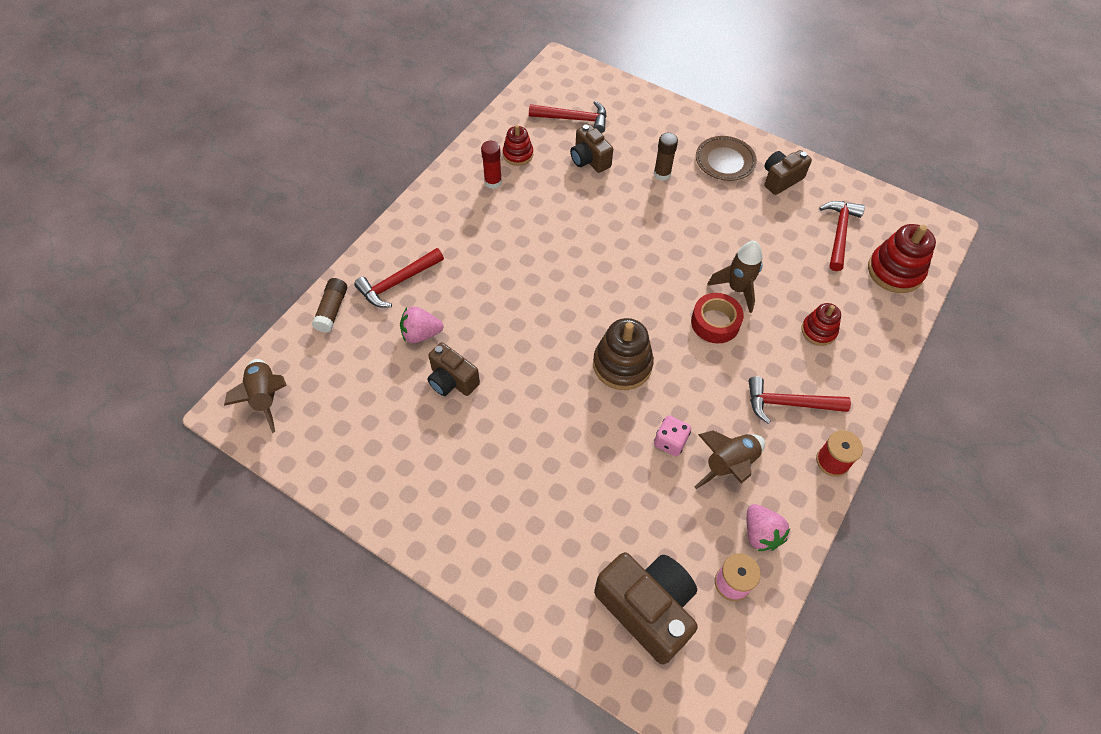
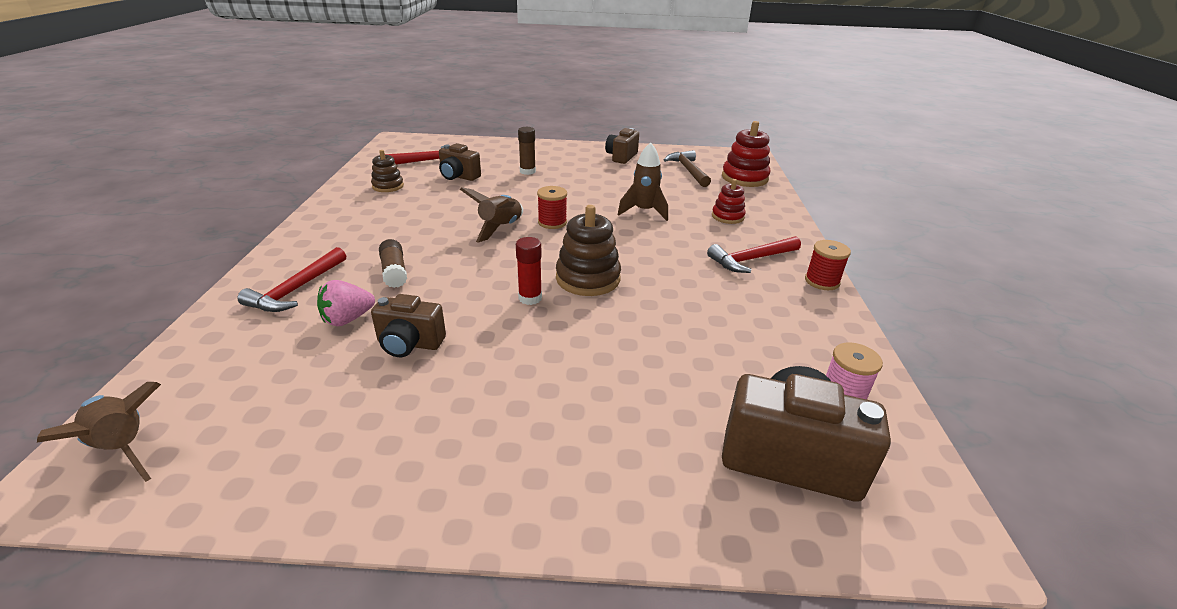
camera: 30 degrees left, 25 degrees down
brown glue stick [312,278,347,333] -> brown glue stick moved to [379,239,407,288]
red glue stick [481,141,502,189] -> red glue stick moved to [516,237,542,305]
red stacking toy [503,125,533,166] -> brown stacking toy [371,150,404,192]
pink dice [654,415,691,456] -> none
red tape [691,293,744,343] -> none
brown rocket [694,430,765,489] -> brown rocket moved to [460,187,523,243]
brown plate [696,136,757,181] -> none
pink strawberry [747,504,790,551] -> none
red hammer [820,201,865,271] -> brown hammer [664,150,711,187]
none -> red spool [537,186,567,229]

